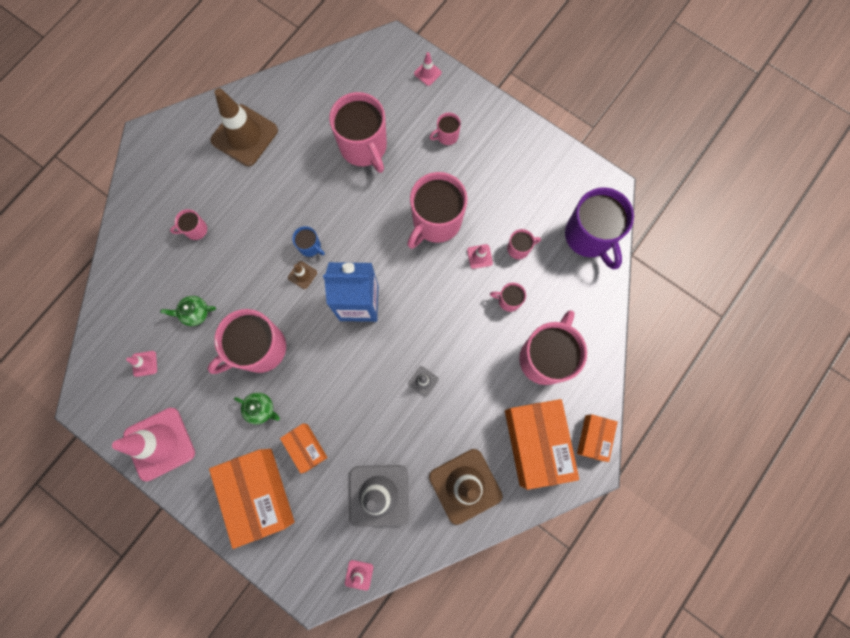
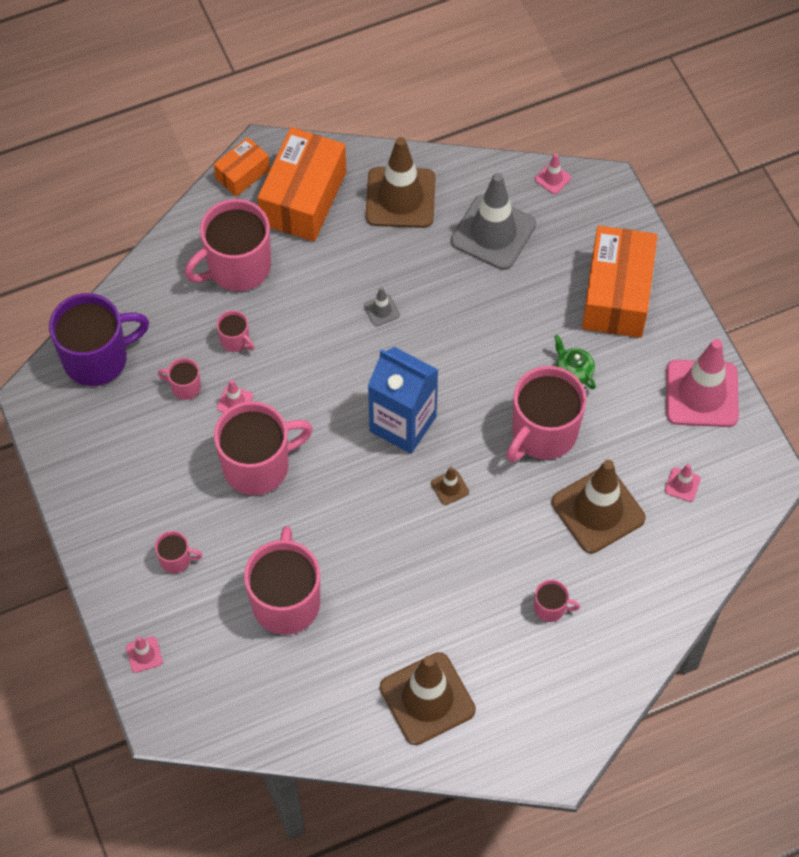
camera: 150 degrees left, 15 degrees down
green teapot [160,296,216,326] -> brown traffic cone [552,460,646,553]
pink mug [207,309,286,374] -> pink mug turned 135 degrees clockwise [506,366,586,462]
orange box [280,424,328,474] -> none
blue mug [292,226,325,257] -> none
purple mug [565,187,634,269] -> purple mug turned 60 degrees clockwise [49,293,149,386]

